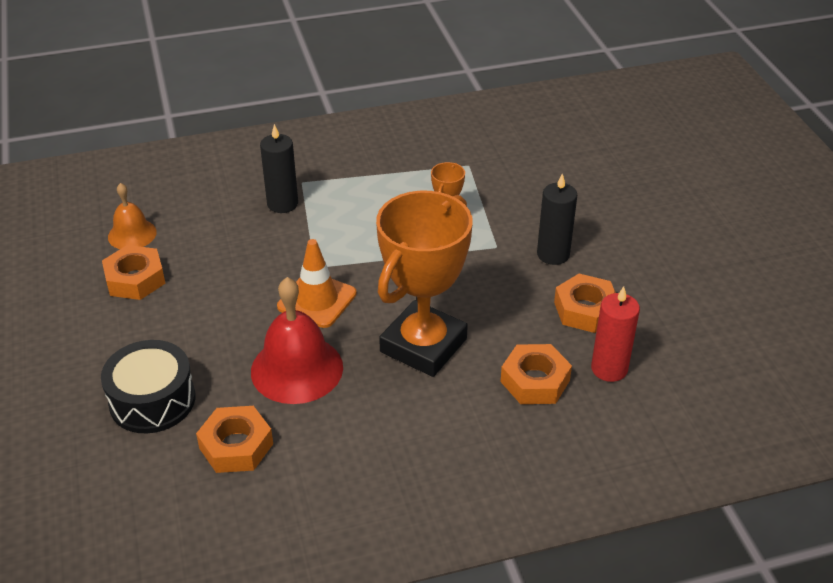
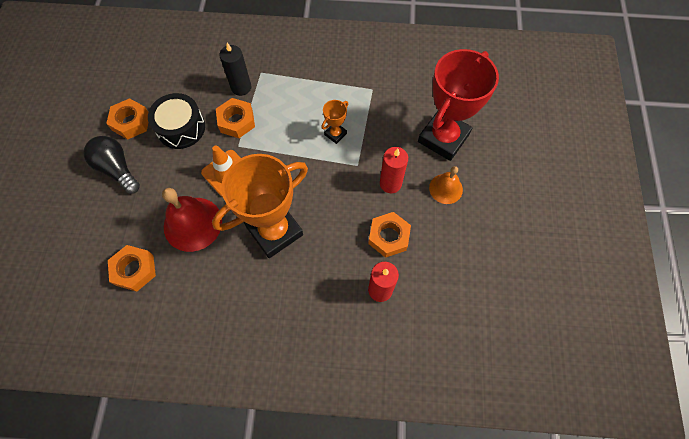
camera: 20 degrees right, 25 degrees up
black drum [101,340,195,433] -> black drum moved to [148,93,205,149]
orange bell [108,183,157,249] -> orange bell moved to [429,166,463,204]
orange nut [500,344,572,404] -> orange nut moved to [216,98,255,138]
black candle [537,173,577,265] -> red candle [380,147,408,193]
none -> black light bulb [84,136,140,194]
none -> red trophy [418,49,499,161]

